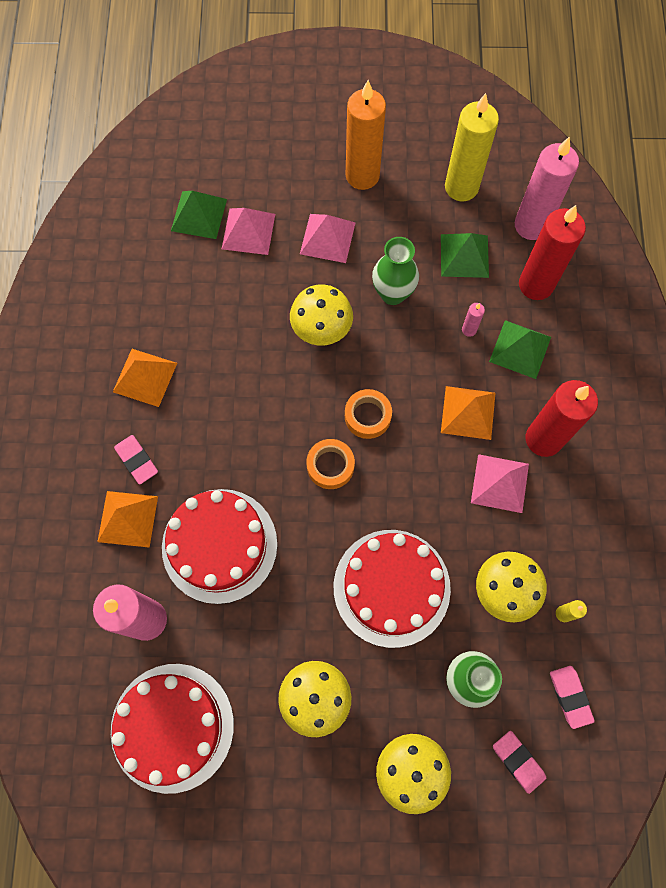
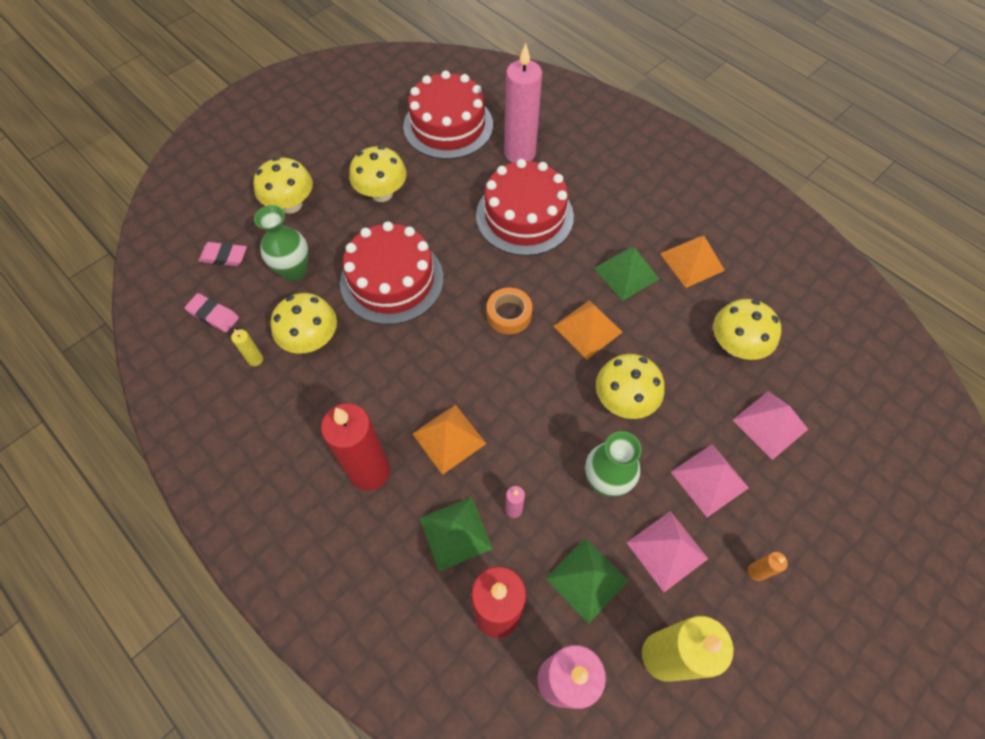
camera: 135 degrees right, 10 degrees down
orange pyramid [97,491,158,548] -> orange pyramid moved to [554,300,623,360]
pink eraser [114,435,158,485] -> none
green pyramid [171,191,227,239] -> green pyramid moved to [594,247,659,301]
orange tape [345,389,392,439] -> none
orange candle [346,80,386,190] -> orange candle [748,552,788,581], size x0.41
pink pyramid [471,454,529,513] -> pink pyramid moved to [626,511,708,592]
none -> yellow mushroom [713,299,781,360]

